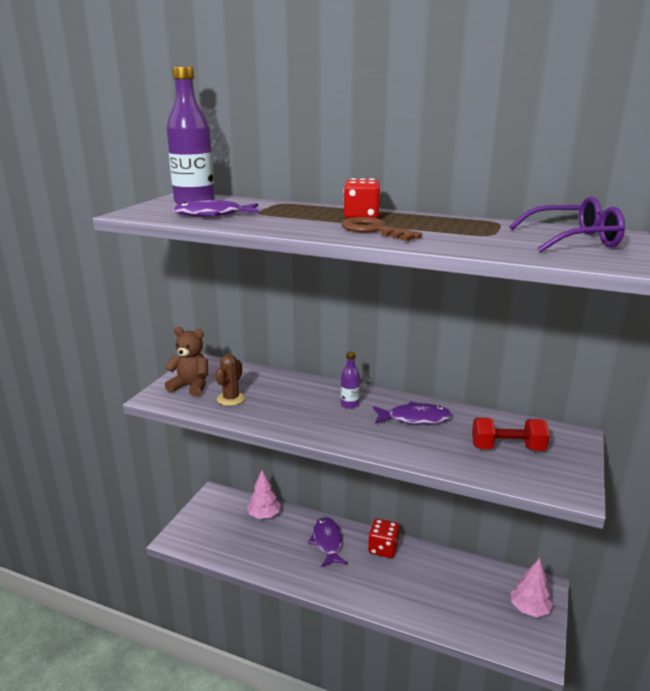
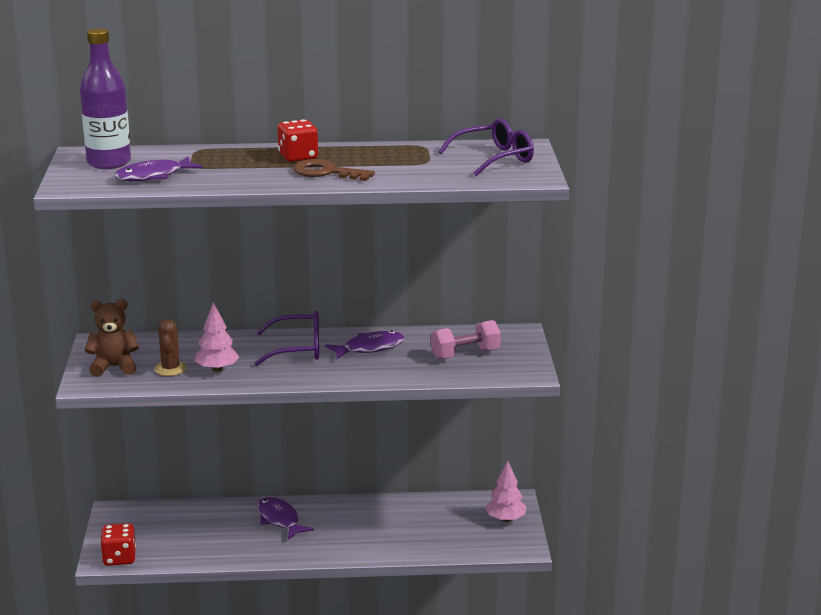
camera: 25 degrees left, 0 degrees up
pink tree [247,470,281,519] -> pink tree moved to [194,302,239,372]
purple bottle [341,352,360,409] -> purple glasses [254,311,319,366]
red dice [368,519,400,558] -> red dice moved to [100,523,136,566]
red dumbbell [472,417,550,451] -> pink dumbbell [431,320,501,360]

